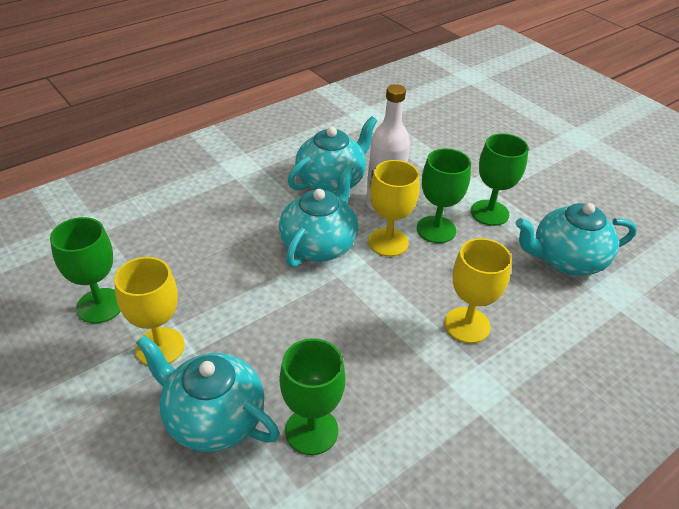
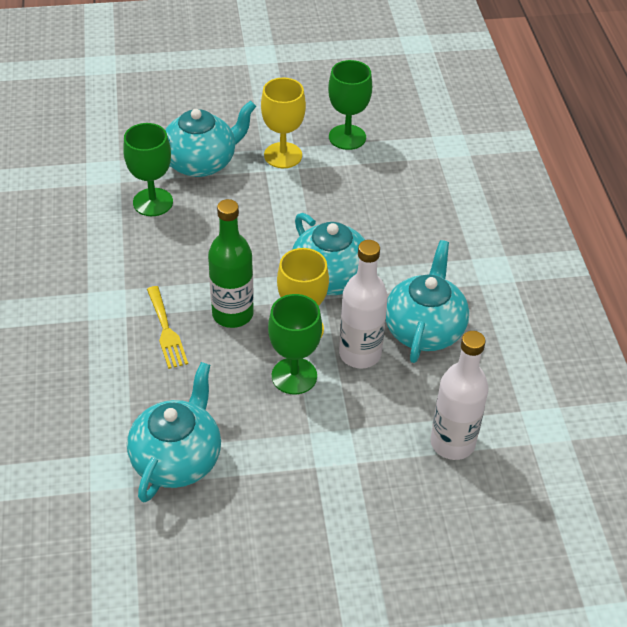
camera: 120 degrees right, 5 degrees up
turquoise teapot [288,116,377,194] -> turquoise teapot turned 150 degrees counterclockwise [386,240,469,363]
yellow goblet [444,238,512,344] -> yellow fork [147,286,188,369]
green goblet [471,133,529,226] -> none
none -> green bottle [208,199,254,328]
none -> white bottle [430,331,489,460]

